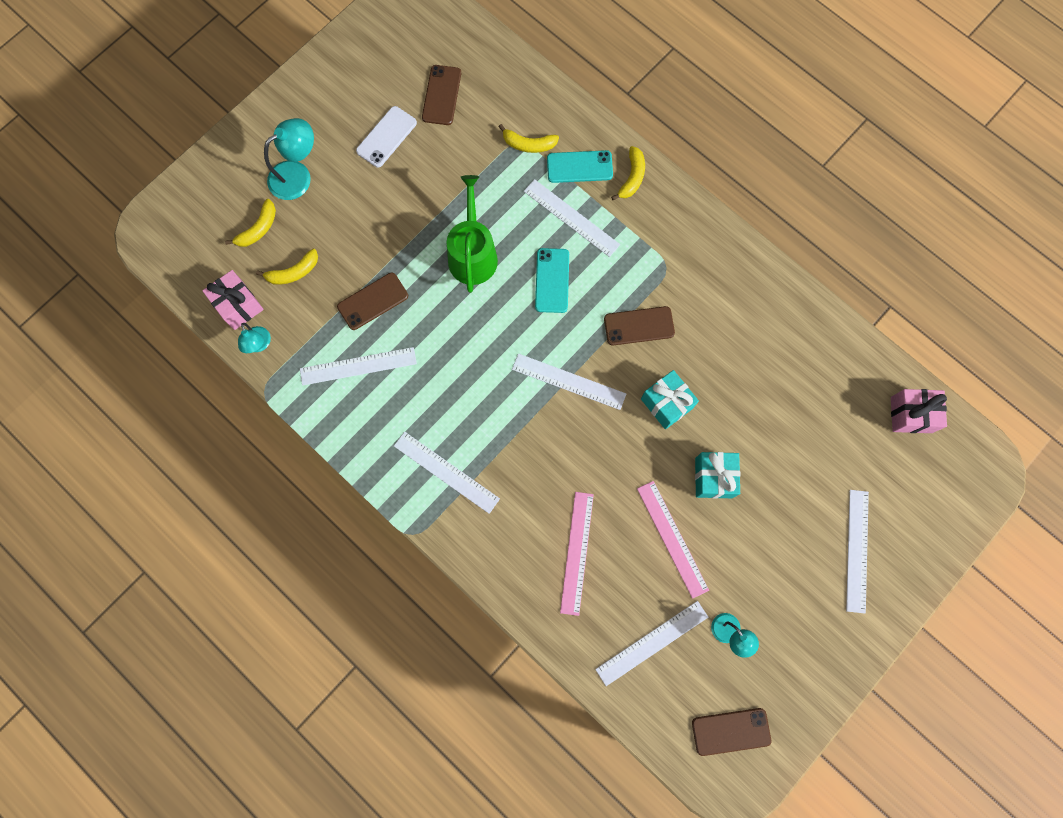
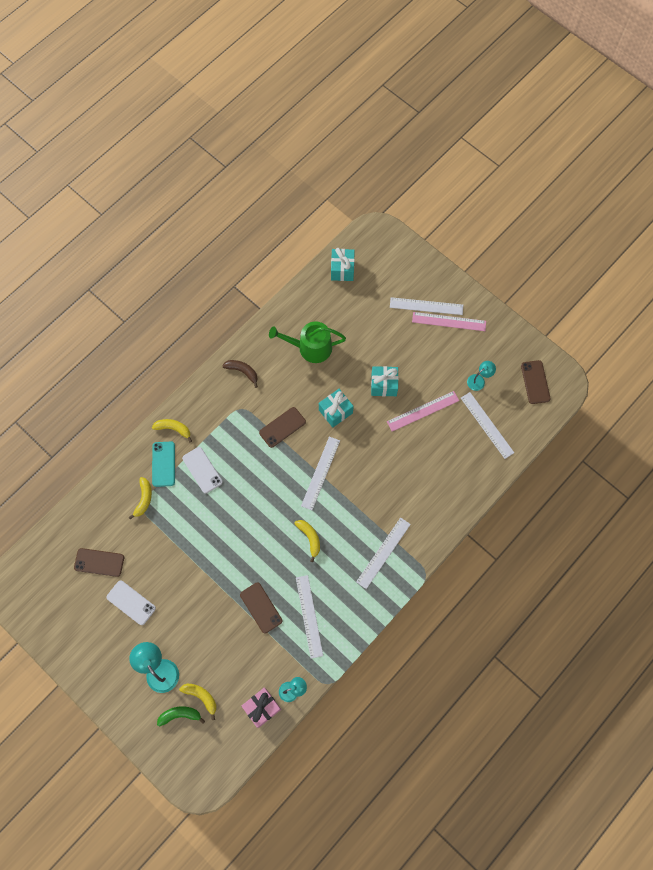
camera: 90 degrees left, 5 degrees down
yellow banana [256,249,318,285] -> yellow banana moved to [294,520,320,562]
green watering can [447,175,498,293] -> green watering can moved to [269,321,346,363]
white ruler [524,179,620,257] -> white phone [182,447,223,494]
turquoise phone [535,248,569,313] -> none
pink ruler [560,492,594,616] -> pink ruler moved to [412,312,486,331]
brown phone [604,306,675,345] -> brown phone turned 60 degrees clockwise [259,407,306,448]
pink gift [891,389,947,433] -> turquoise gift [331,248,355,281]
none -> green banana [157,706,205,727]
none -> brown banana [222,360,258,388]

